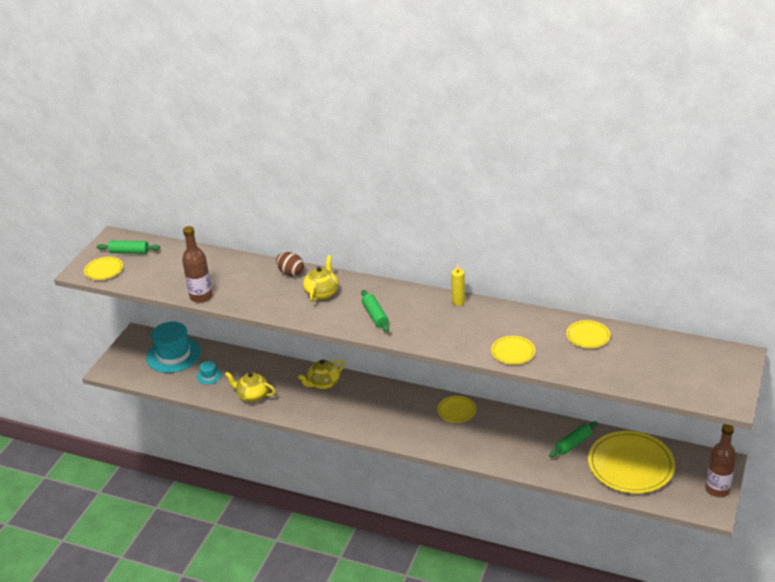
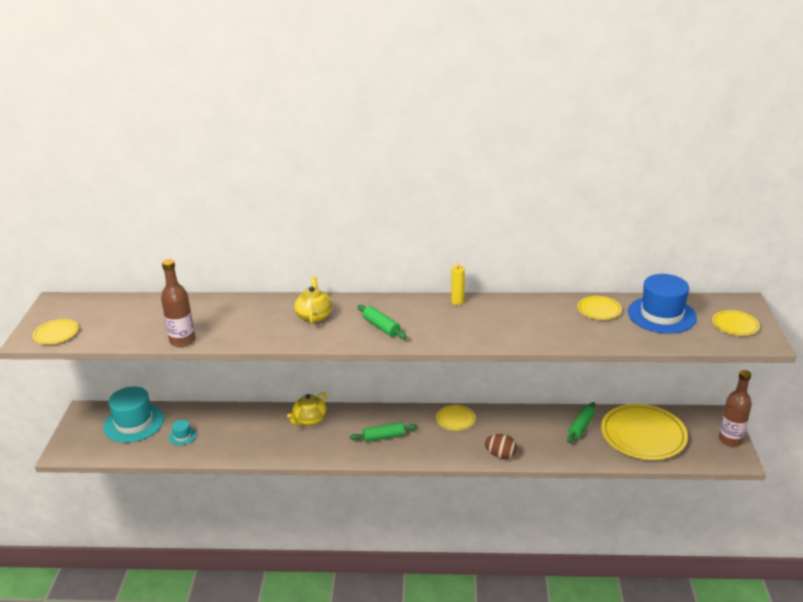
camera: 20 degrees left, 5 degrees down
green rolling pin [97,241,160,254] -> green rolling pin moved to [350,422,418,442]
yellow teapot [225,372,276,402] -> none
brown egg [276,252,304,276] -> brown egg moved to [485,434,517,459]
yellow plate [491,336,535,365] -> yellow plate moved to [712,310,760,336]
none -> blue hat [628,274,697,334]

